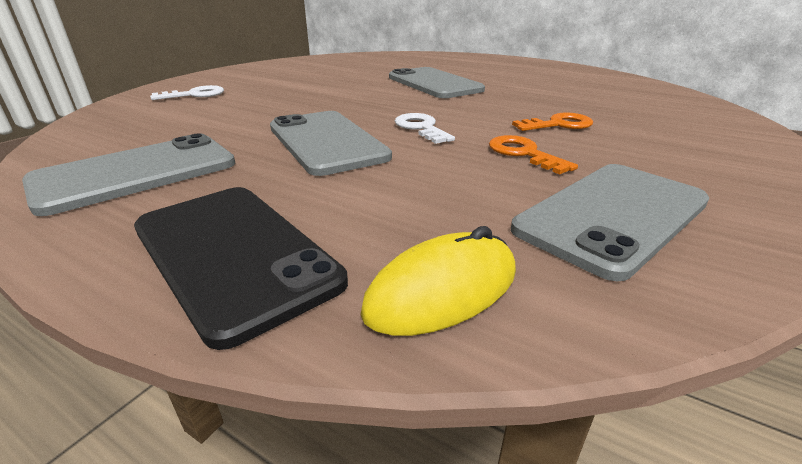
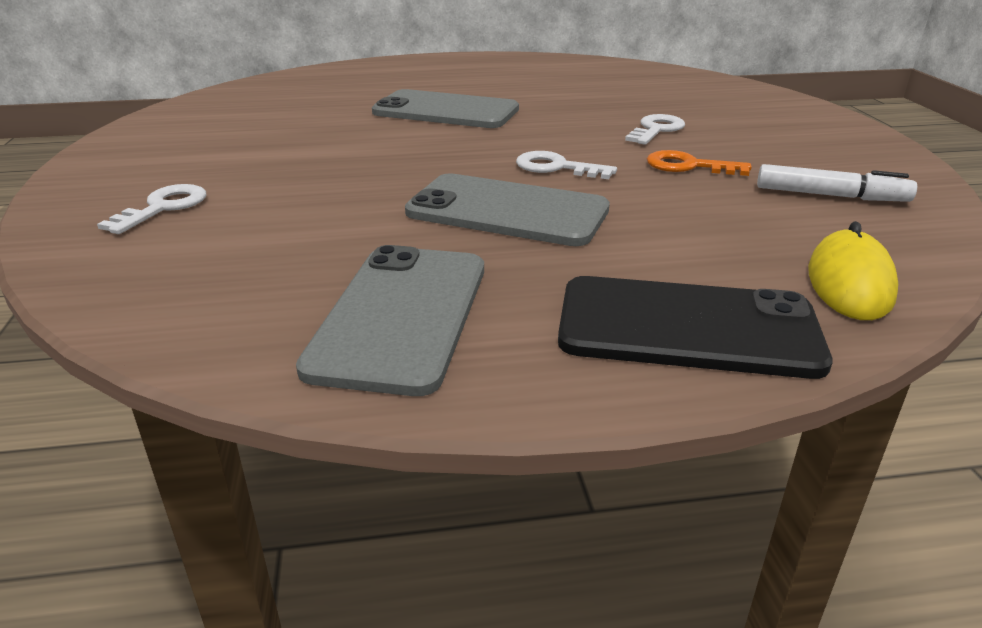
camera: 40 degrees left, 0 degrees up
grey phone [511,164,710,281] -> white marker [757,164,917,202]
orange key [512,113,593,131] -> white key [625,114,685,145]

